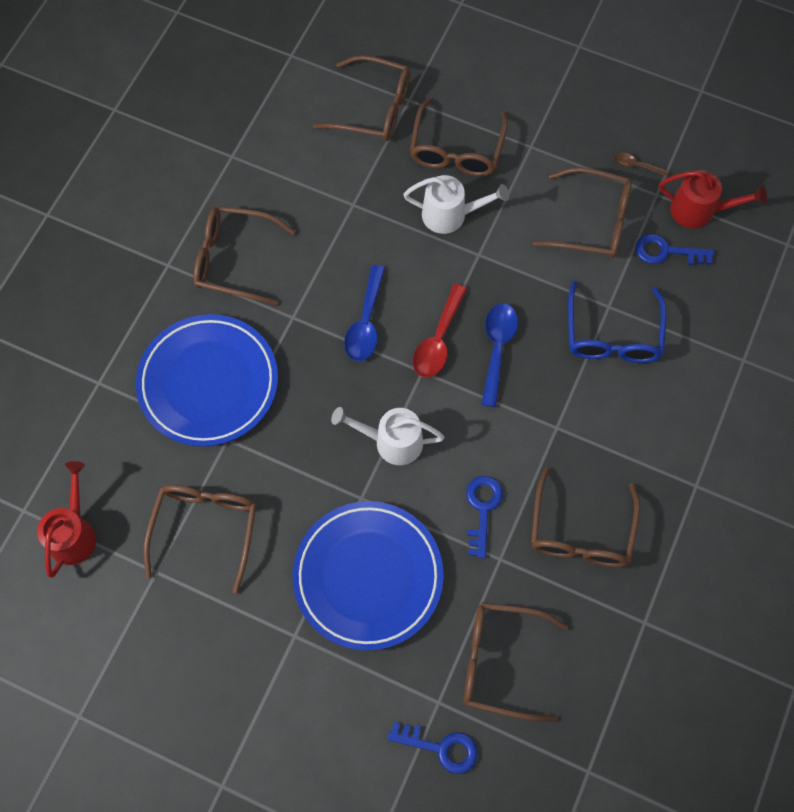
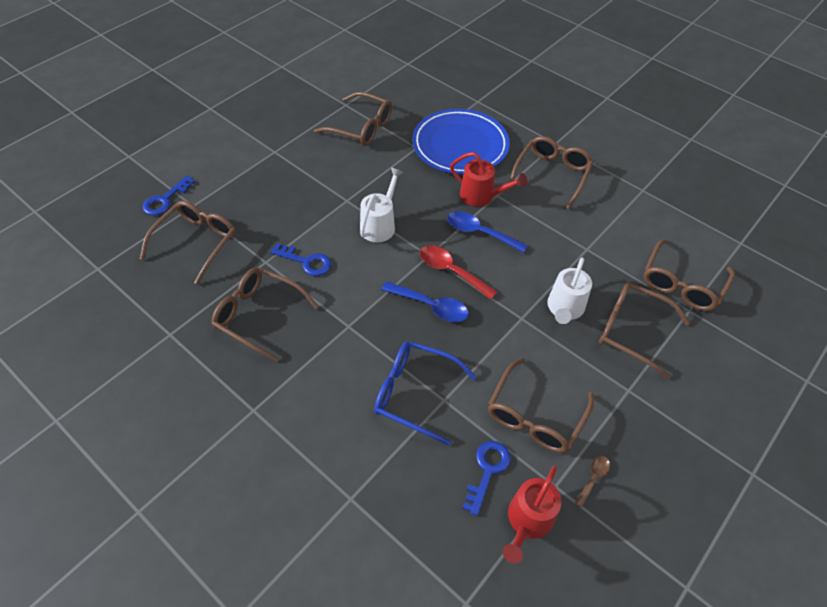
camera: 105 degrees right, 15 degrees down
red watering can [37,461,96,577] -> red watering can moved to [450,152,527,207]
blue plate [292,501,444,651] -> none

